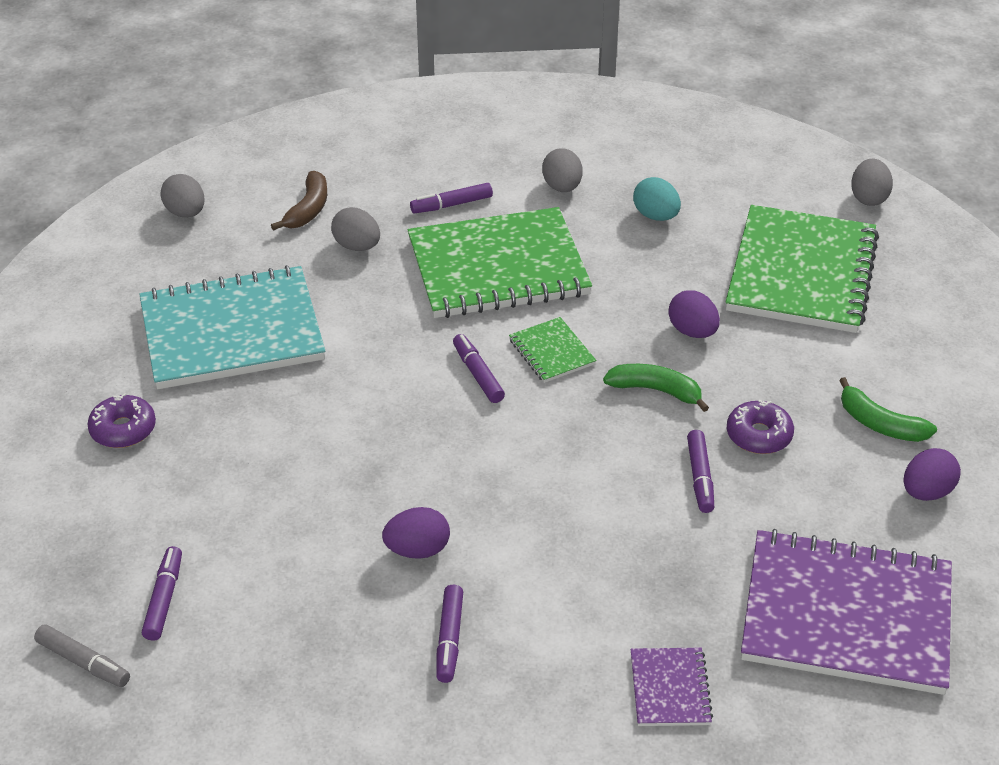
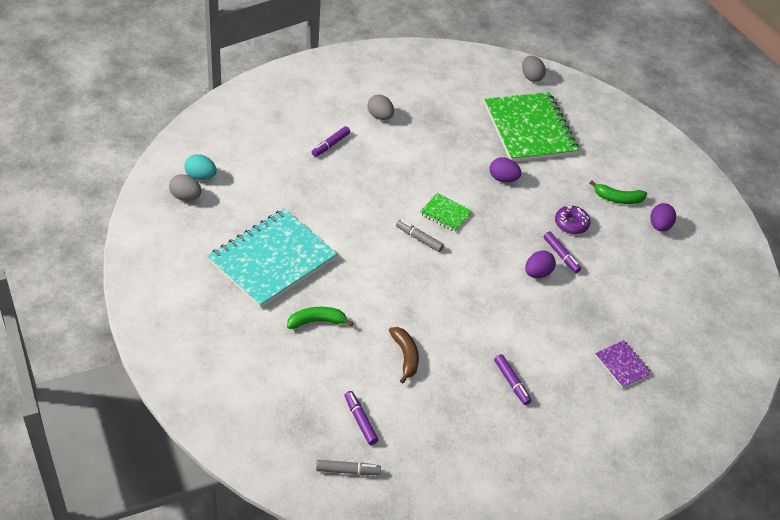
camera: 35 degrees left, 5 degrees up
purple donut [87,393,156,448] -> none
brown banana [271,171,327,231] -> brown banana moved to [389,327,419,383]
grey egg [331,207,380,251] -> none
purple egg [382,507,450,559] -> purple egg moved to [525,251,556,278]
green notebook [408,207,592,318] -> none
purple marker [453,334,505,403] -> grey marker [396,220,444,252]
green banana [603,364,709,412] -> green banana moved to [287,307,353,329]
turquoise egg [633,177,681,221] -> turquoise egg moved to [184,154,217,180]
purple notebook [741,529,952,695] -> none

